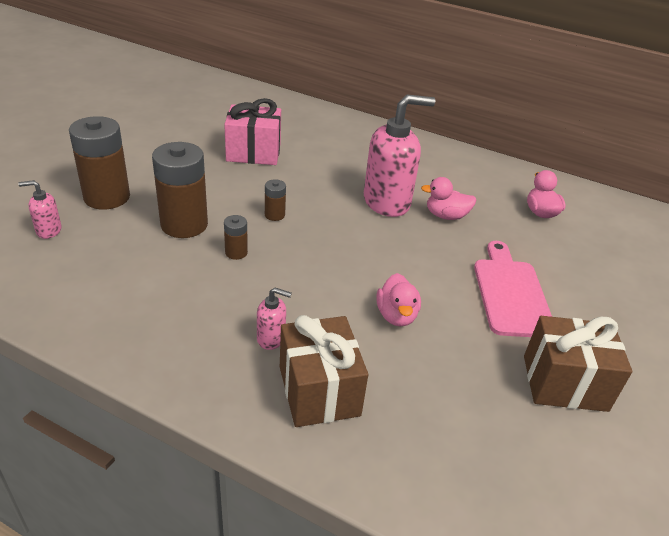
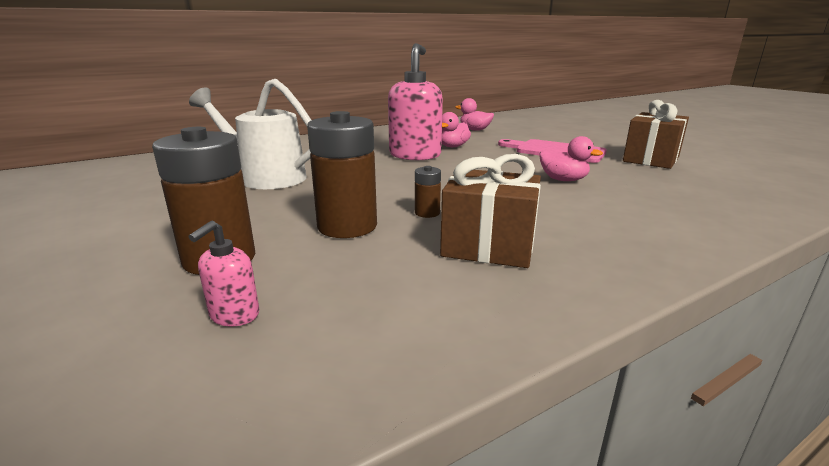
camera: 55 degrees left, 15 degrees down
pink gift [224,98,281,165] -> white watering can [189,79,311,189]
pink soap dispenser [257,288,292,350] -> none
brown battery [265,179,286,221] -> none
brown gift [280,315,368,427] -> brown gift moved to [440,154,541,268]

